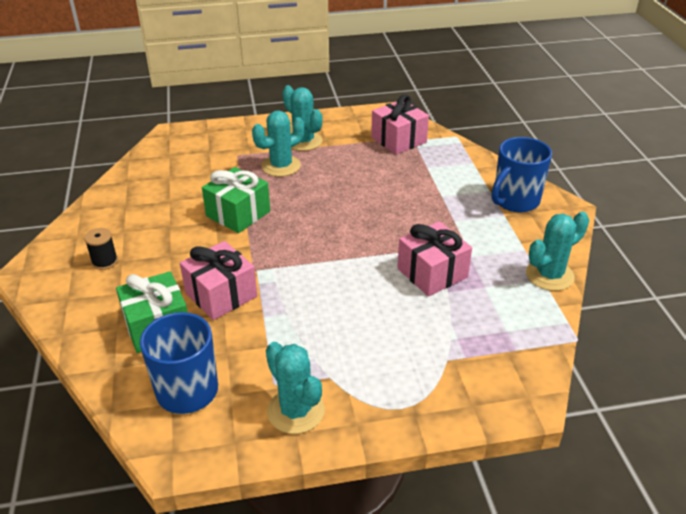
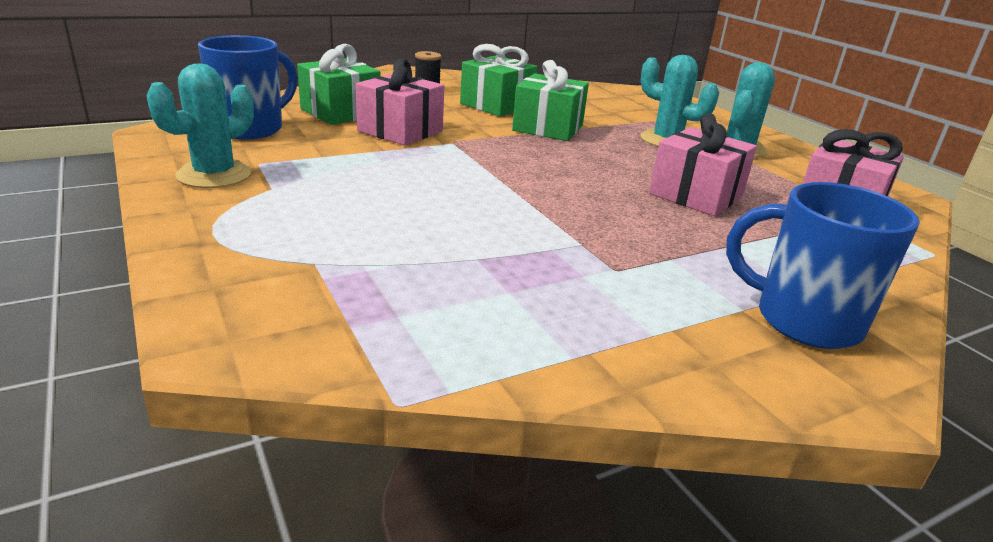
camera: 70 degrees right, 10 degrees down
pink gift [397,221,472,296] -> pink gift moved to [649,114,757,216]
turquoise cactus [526,211,589,291] -> none
none -> green gift [460,44,537,117]

